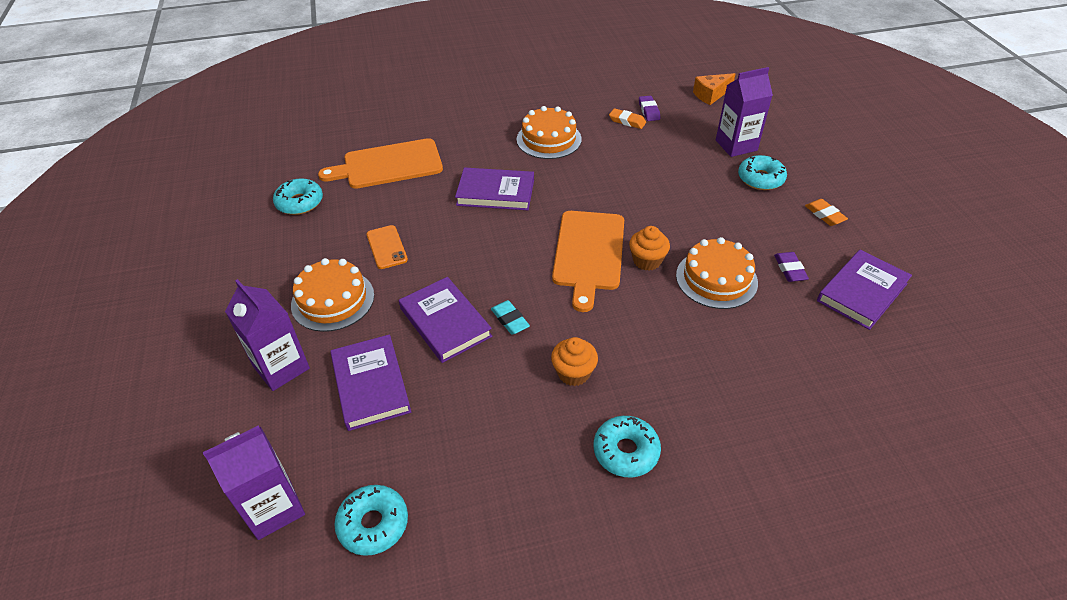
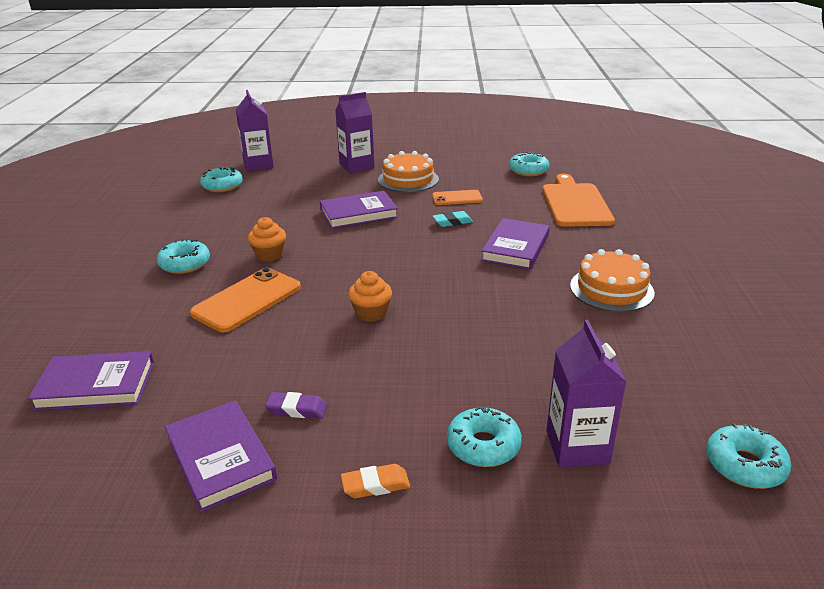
camera: 105 degrees right, 15 degrees down
purple book [330,334,411,431] -> purple book moved to [28,351,154,411]
turquoise eraser [491,300,530,335] -> turquoise eraser moved to [432,211,473,227]
orange cutting board [552,211,624,312] -> none
orange eraser [609,108,646,129] -> none
purple eraser [639,96,660,121] -> none
orange cake [676,237,758,309] -> none
orange cheese [693,73,735,105] -> turquoise donut [706,424,791,489]
none -> orange phone [190,268,301,332]

